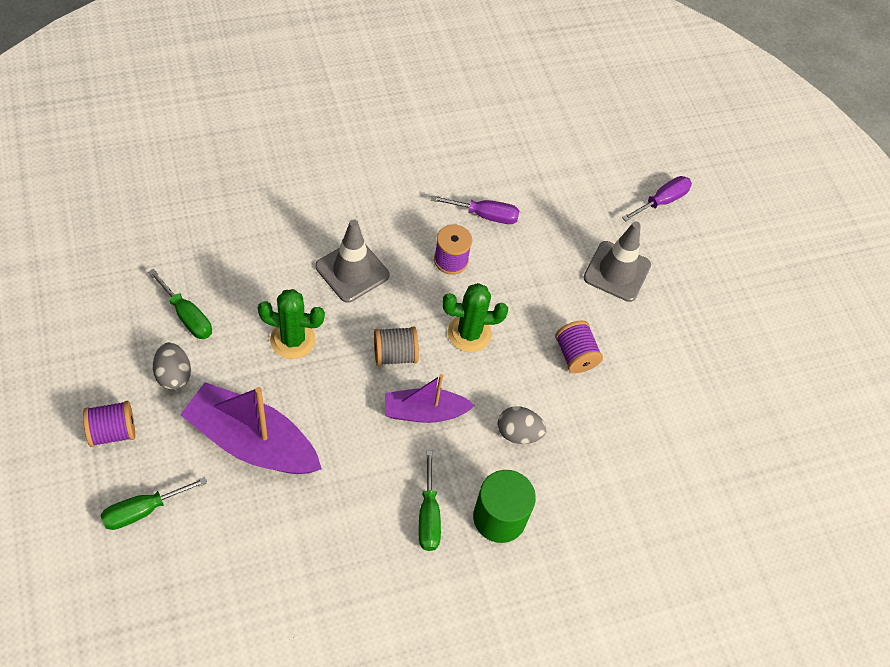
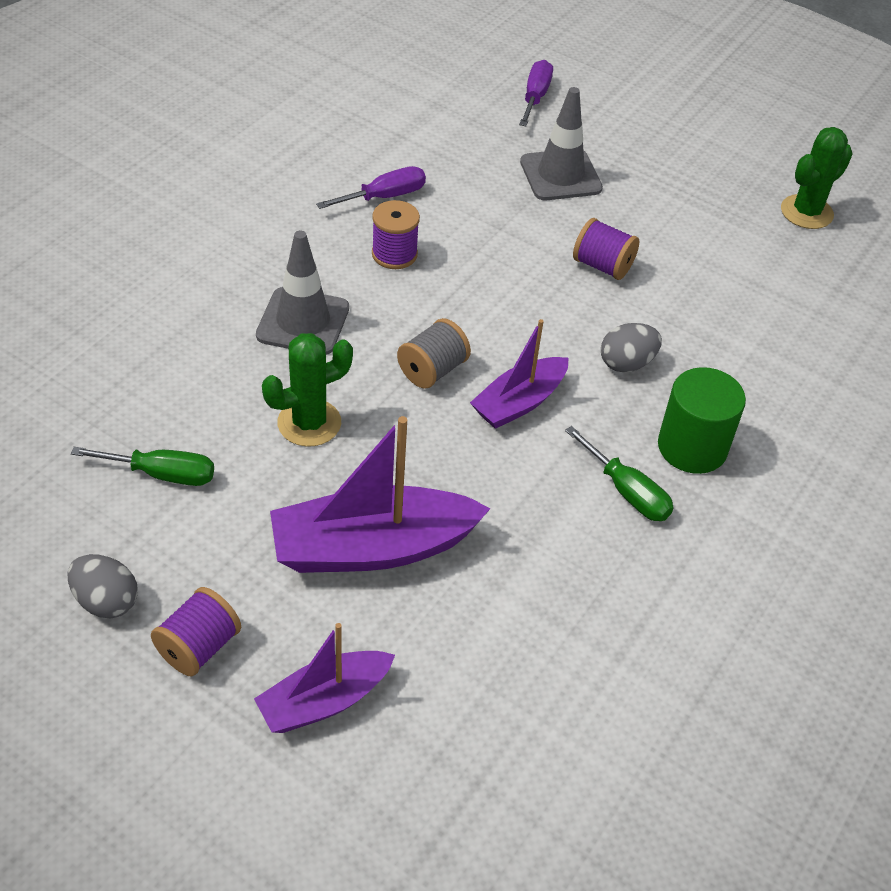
camera: 35 degrees left, 10 degrees down
green screwdriver [100,477,207,530] -> purple boat [254,623,395,733]
grey egg [153,342,191,390] -> grey egg moved to [67,554,138,618]
green cactus [443,283,508,352] -> green cactus moved to [781,127,853,229]

